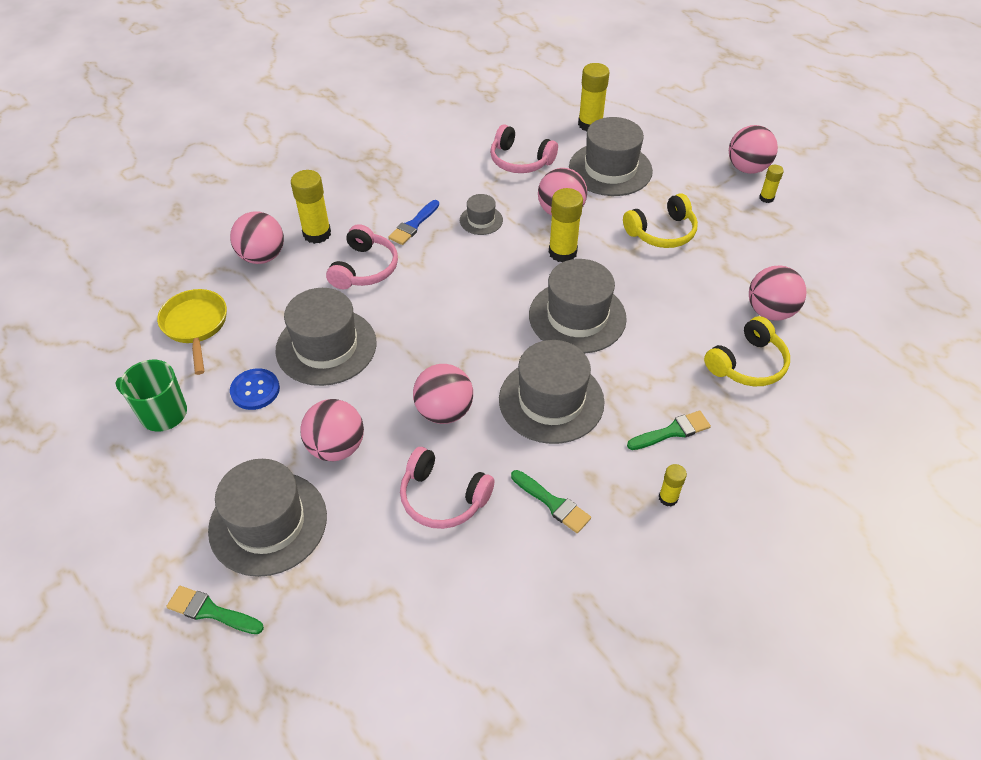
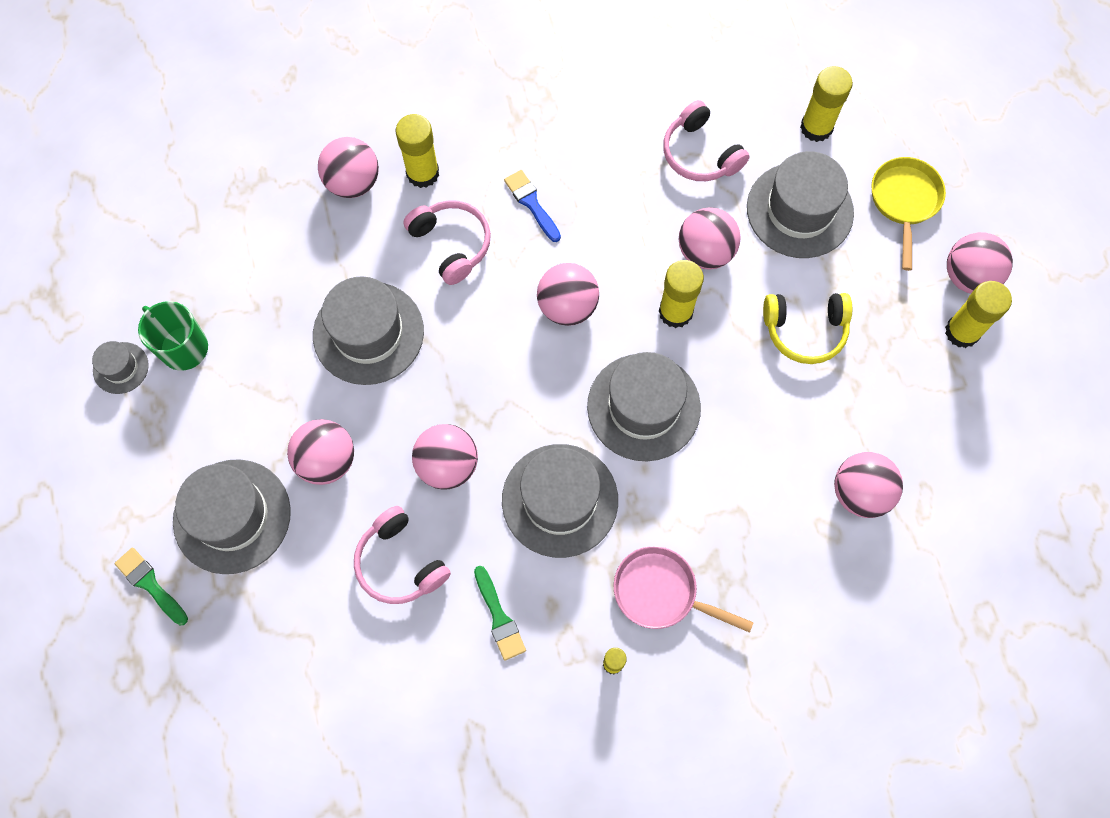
camera: 25 degrees right, 20 degrees up
yellow pan [157,289,227,375] -> yellow pan moved to [871,157,946,271]
blue button [230,368,280,410] -> none
pink headphones [326,224,398,289] -> pink headphones turned 75 degrees counterclockwise [403,200,491,285]
blue brush [388,200,439,245] -> blue brush turned 90 degrees clockwise [504,170,561,242]
grey hat [460,194,503,235] -> grey hat moved to [92,341,149,394]
green brush [627,411,711,450] -> pink pan [613,546,754,633]
yellow headphones [704,316,790,386] -> none
yellow glue stick [759,165,784,203] -> yellow glue stick [945,281,1012,348], size x1.84
none -> pink ball [537,263,599,326]

